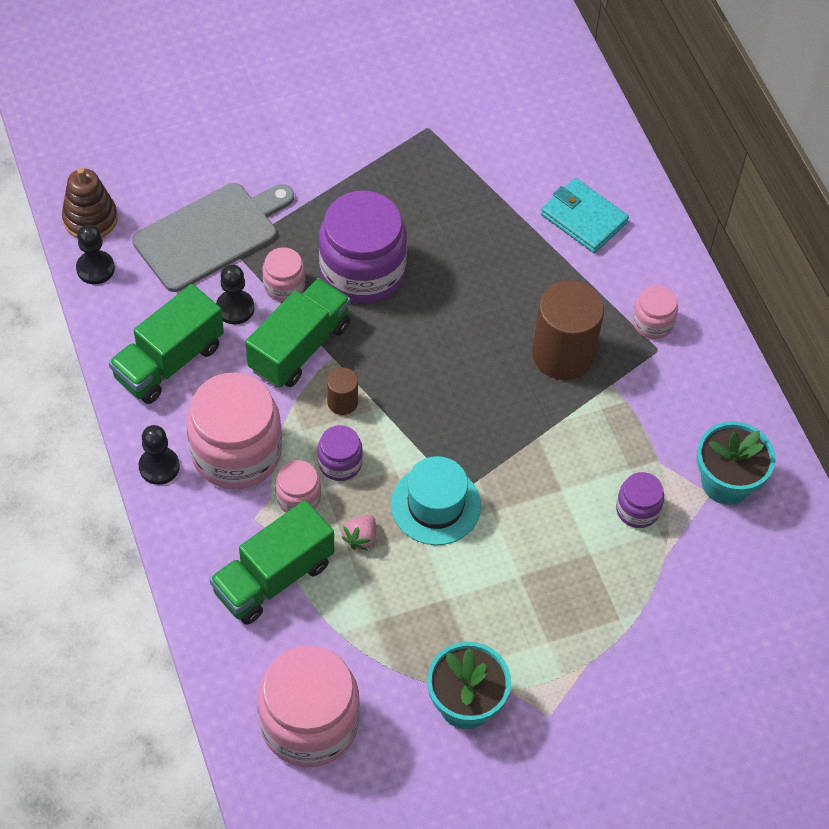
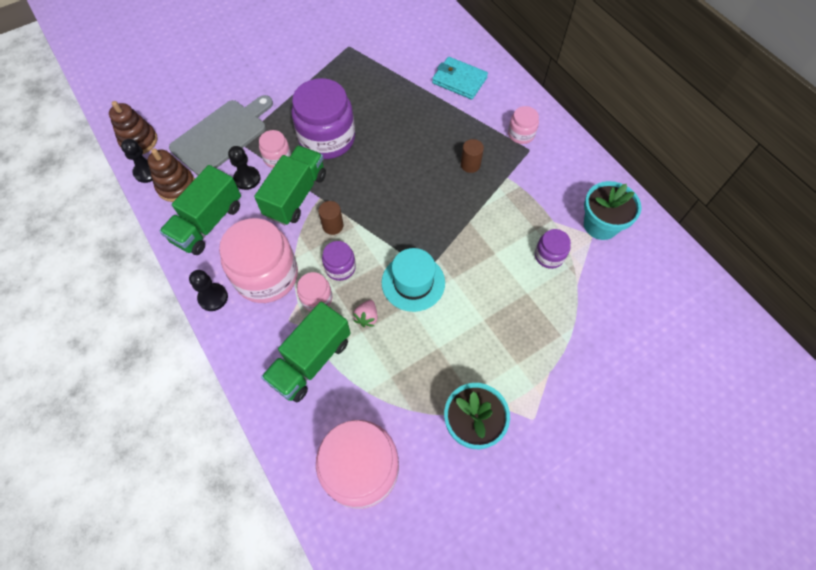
camera: 10 degrees left, 5 degrees up
brown cylinder [532,280,604,380] -> brown cylinder [461,139,484,173], size x0.48
none -> brown stacking toy [148,148,195,202]

